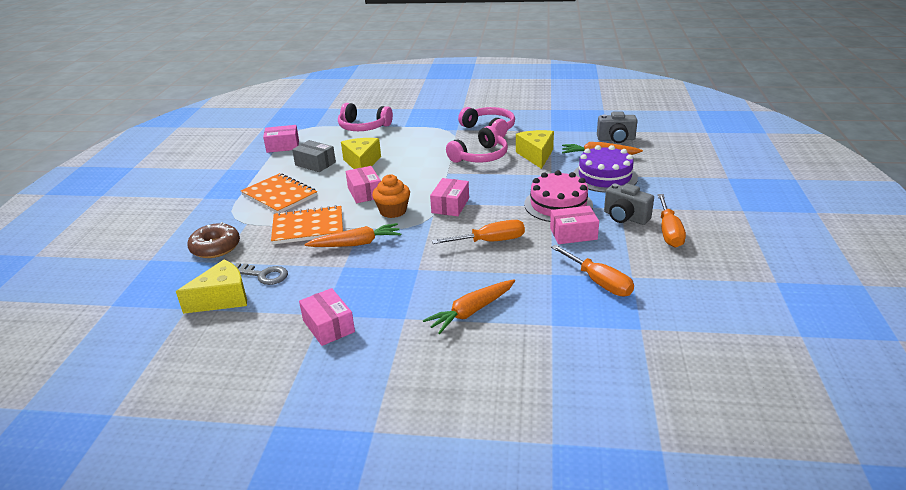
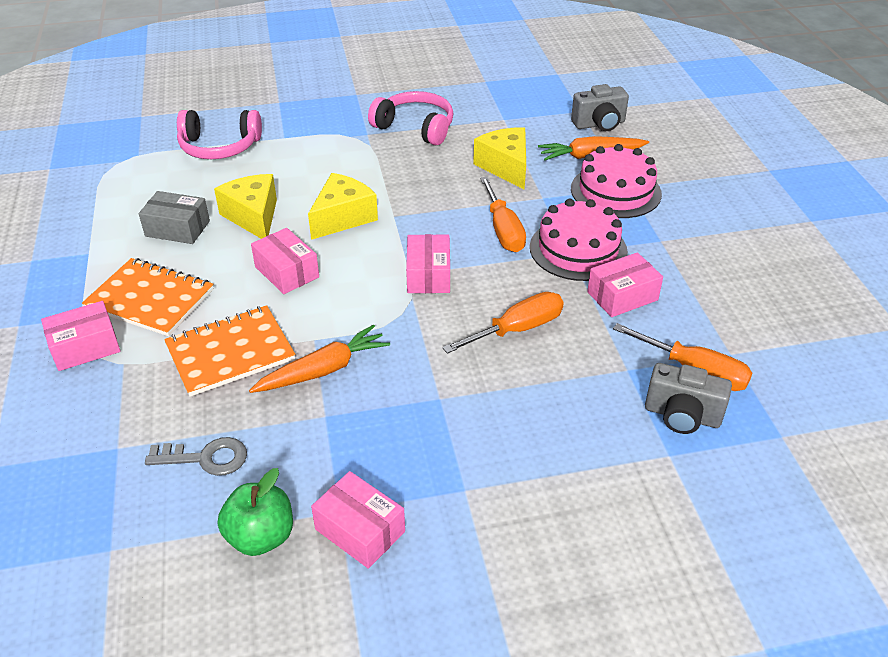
camera: 20 degrees left, 10 degrees up
yellow cheese [176,259,247,314] -> yellow cheese moved to [308,173,378,240]
brown donut [187,222,240,258] -> none
pink box [263,125,299,153] -> pink box moved to [41,301,121,371]
orange cupcake [372,174,410,218] -> none
orange carrot [423,279,515,334] -> none
pink headphones [446,126,508,163] -> none
purple cake [574,145,638,193] -> pink cake [571,144,662,218]
grey camera [604,184,654,225] -> grey camera moved to [645,363,732,434]
orange screwdriver [658,194,686,248] -> orange screwdriver moved to [480,177,526,252]
none -> green apple [218,468,293,556]

